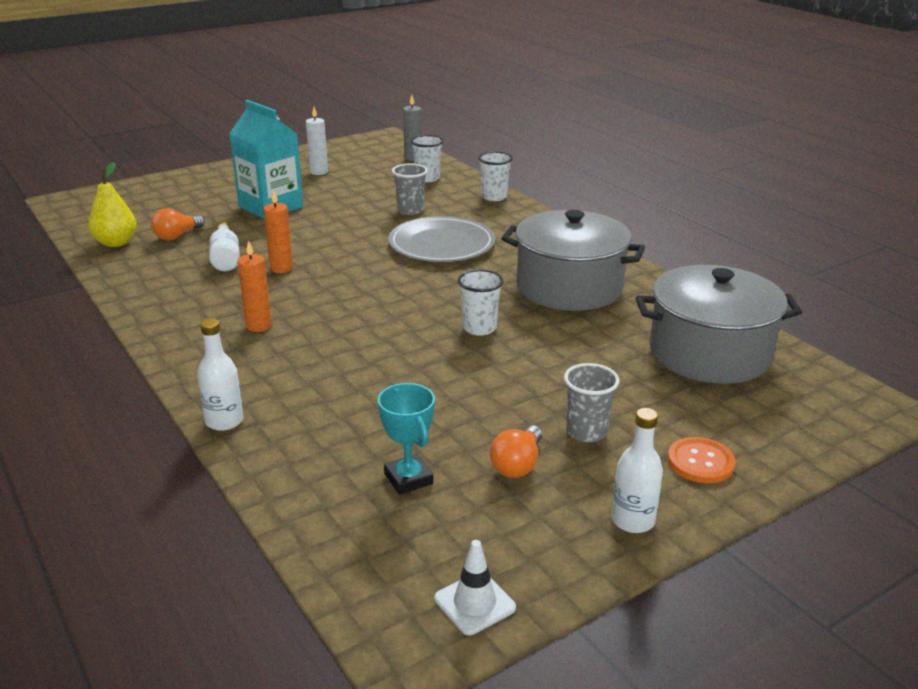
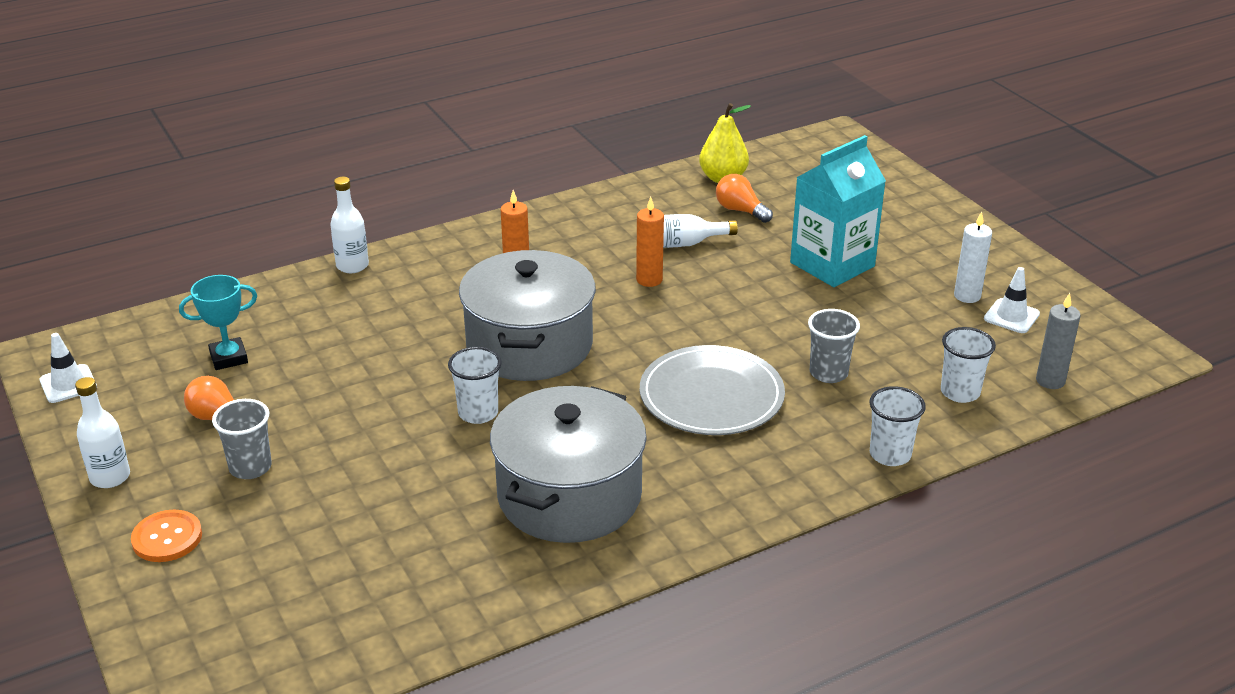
camera: 95 degrees right, 5 degrees up
grey pot [636,265,802,384] -> grey pot moved to [459,250,596,381]
none -> white traffic cone [984,267,1040,333]

